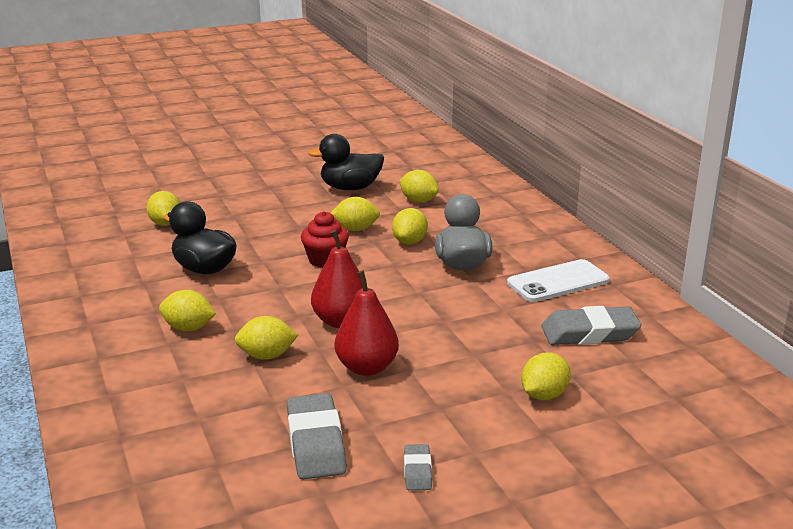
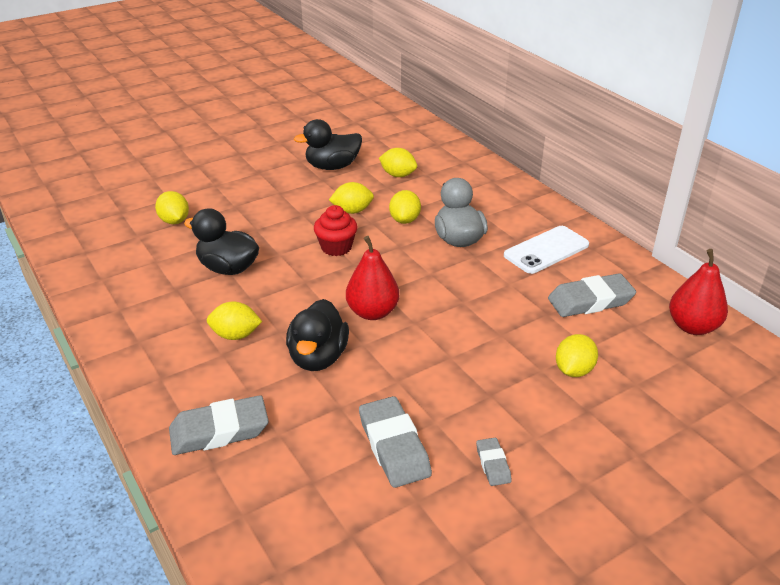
camera: 10 degrees left, 10 degrees up
yellow lemon [235,316,298,360] -> black duck [286,299,349,371]
red pear [335,270,399,376] -> red pear moved to [669,249,728,335]
none -> grey eraser [169,395,269,455]

